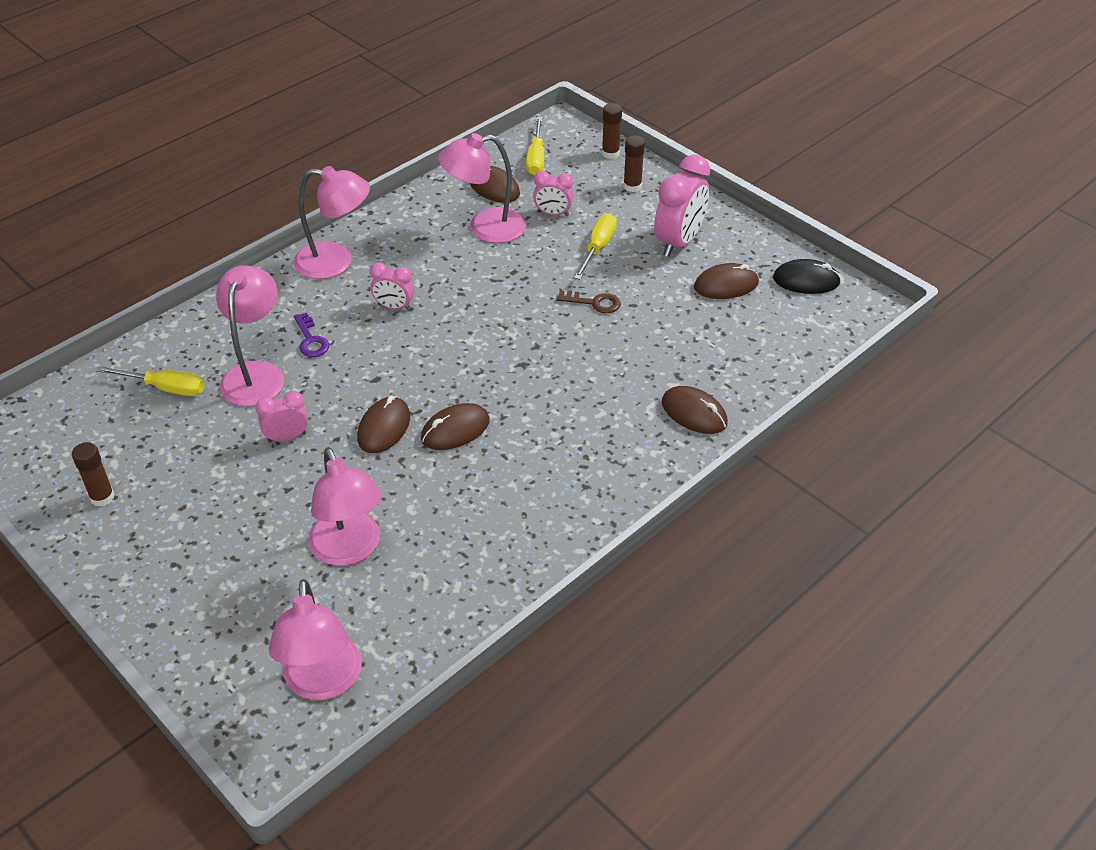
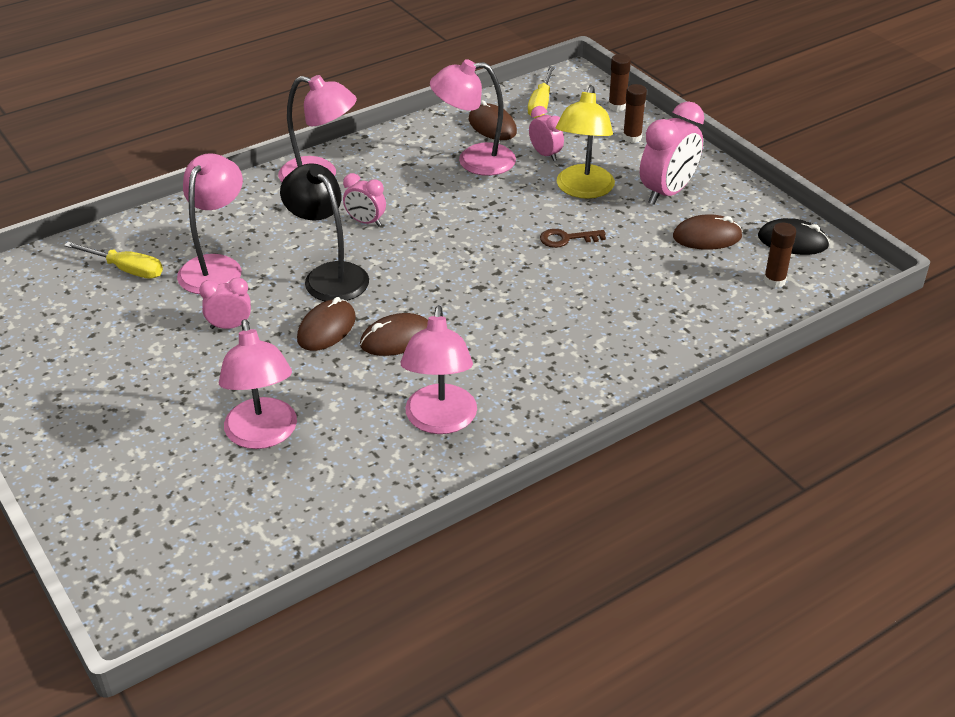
camera: 10 degrees right, 5 degrees down
brown glue stick [72,442,114,507] -> brown glue stick moved to [764,223,796,288]
pink lamp [269,579,362,700] -> pink lamp moved to [401,305,477,434]
purple key [294,312,329,357] -> none
pink clock [533,171,574,216] -> pink clock turned 150 degrees counterclockwise [529,106,564,161]
brown key [556,290,621,313] -> brown key turned 150 degrees clockwise [540,229,606,248]
yellow screwdriver [574,214,617,280] -> yellow lamp [556,85,615,199]
brown mouse [662,386,728,434] -> none
none -> black lamp [280,163,369,301]

